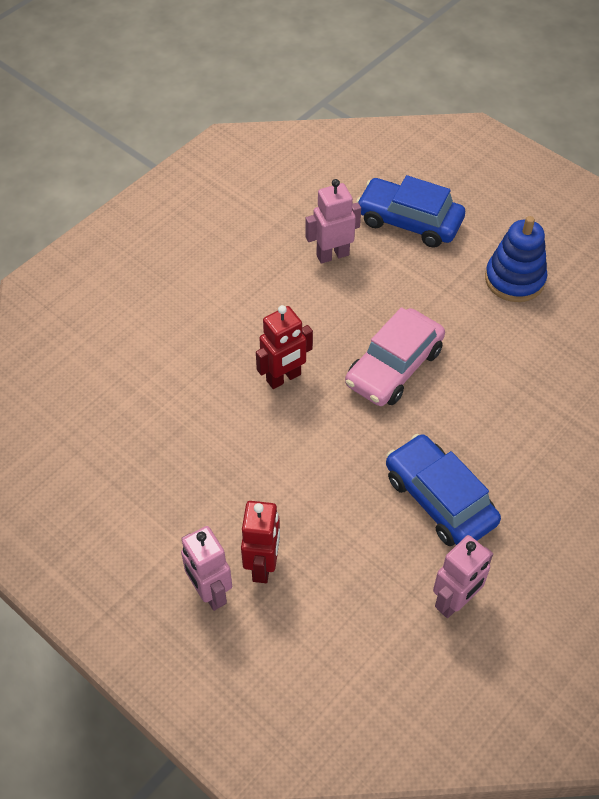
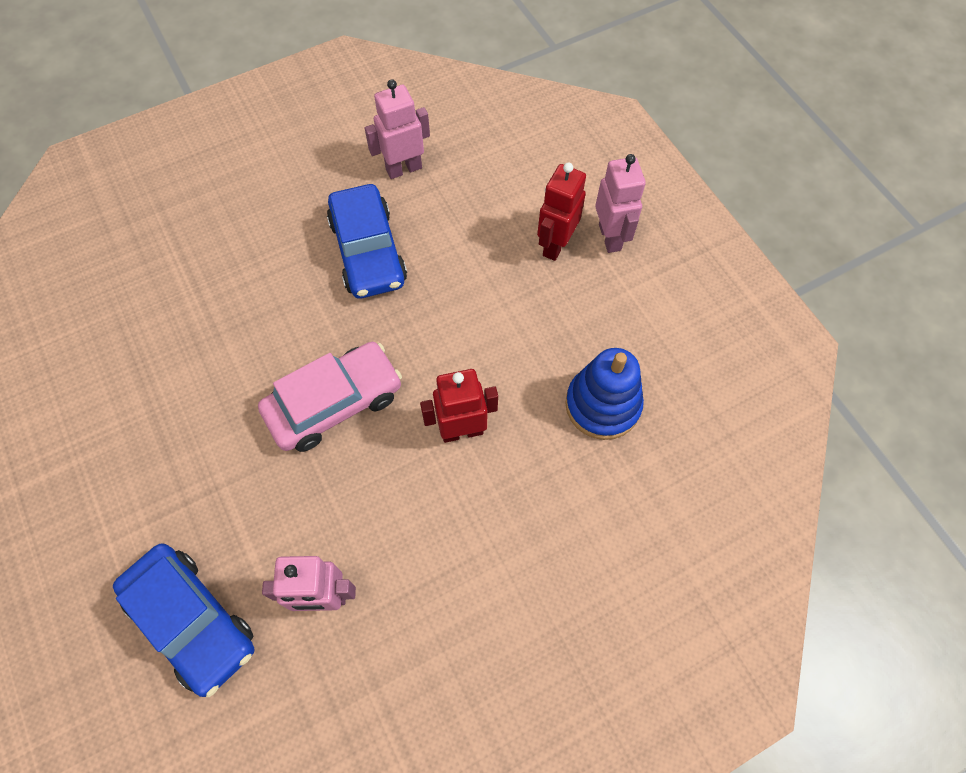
camera: 160 degrees left, 10 degrees up
blue stacking toy [485,216,547,302] -> blue stacking toy moved to [565,348,644,440]

